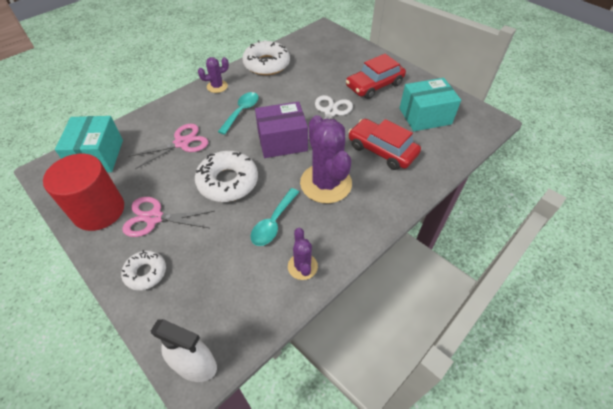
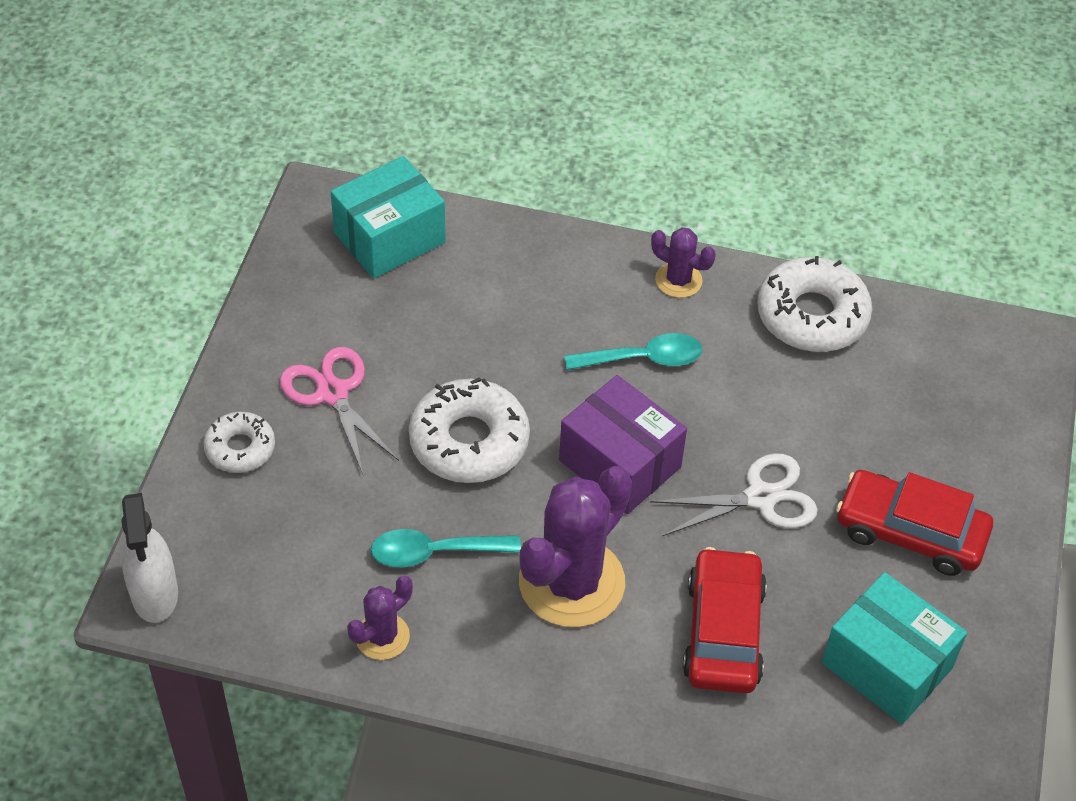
camera: 55 degrees right, 0 degrees up
red cylinder [43,154,124,231] -> none
pink scissors [128,124,208,169] -> none

